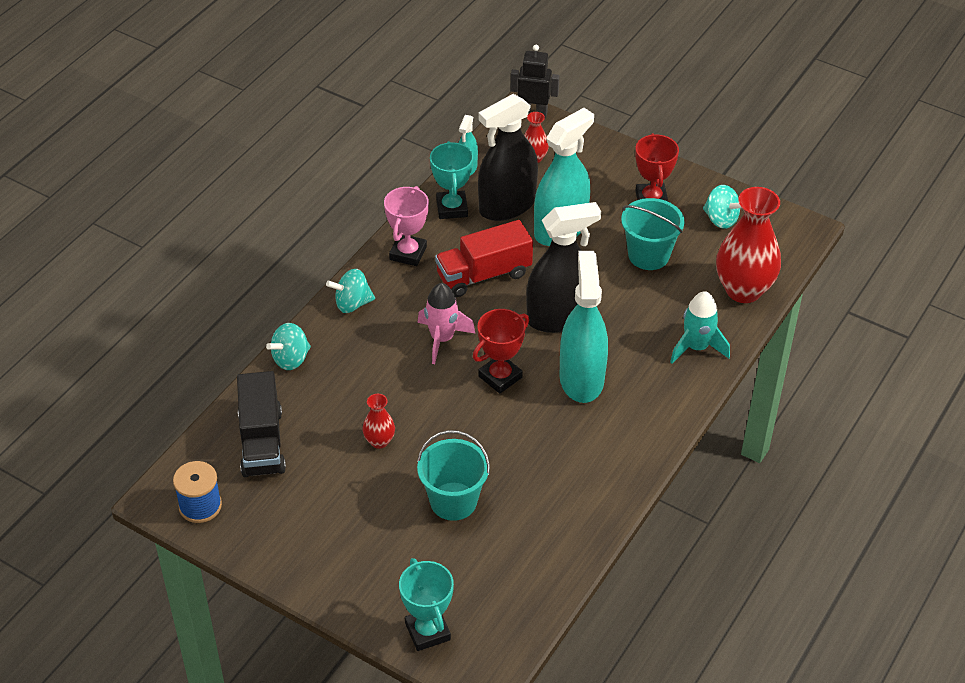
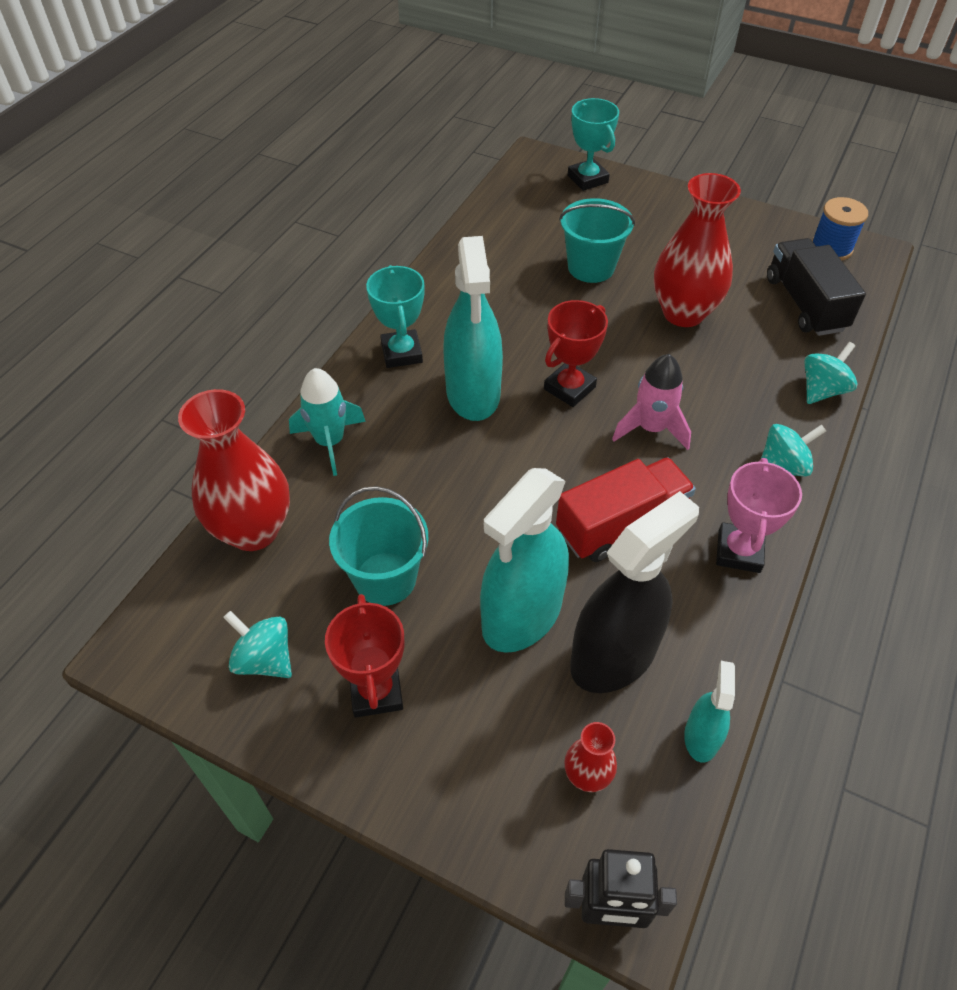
camera: 175 degrees right, 5 degrees up
red vase [362,394,395,449] -> red vase [654,173,741,327], size x2.13
turquoise trophy [430,141,473,219] -> turquoise trophy moved to [366,265,424,368]
black spray bottle [526,202,601,333] -> none

